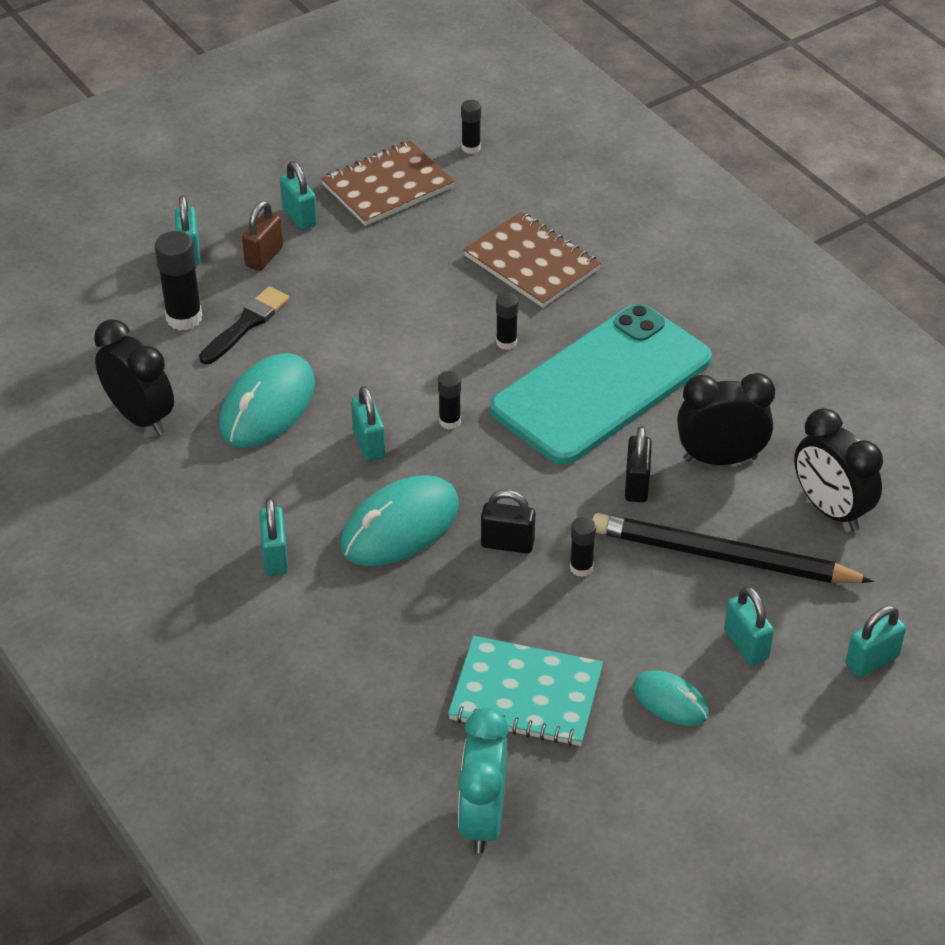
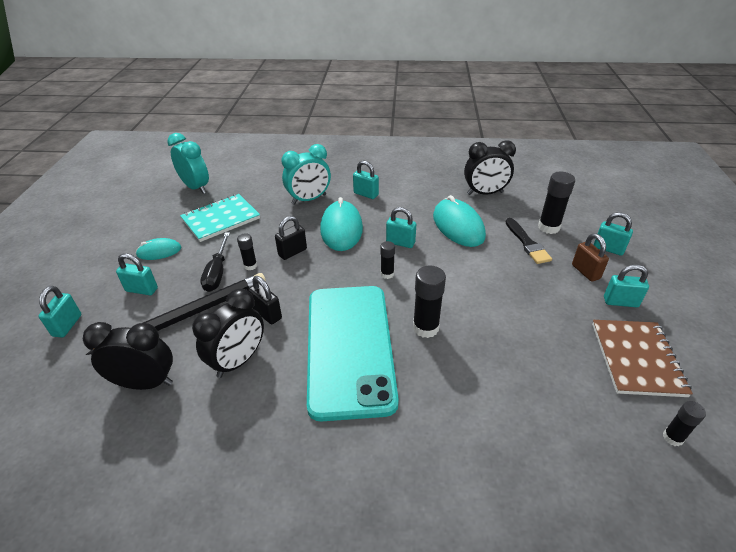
camera: 130 degrees right, 5 degrees down
brown notebook [463,212,601,308] -> none
black glue stick [496,293,518,350] -> black glue stick [413,265,446,338], size x1.73
none -> black screwdriver [200,233,230,292]
none -> turquoise clock [281,144,331,205]

